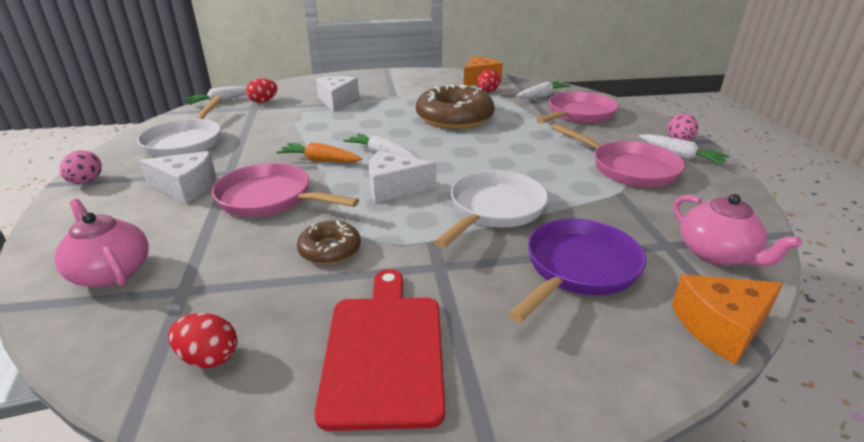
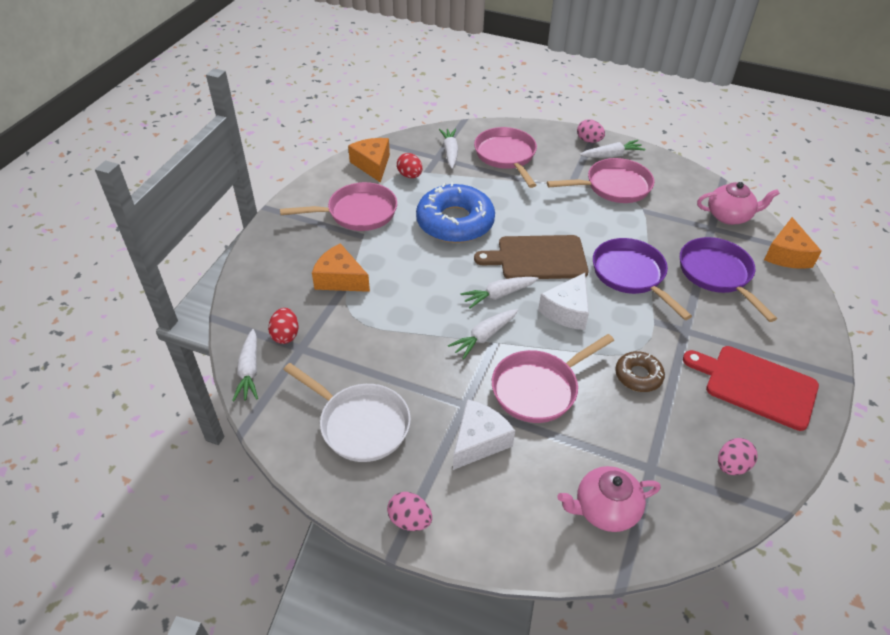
camera: 60 degrees left, 15 degrees up
red egg [168,313,237,368] -> pink egg [718,438,758,475]
orange carrot [276,142,362,162] -> white carrot [448,309,518,359]
white cheese [316,76,359,112] -> orange cheese [312,243,370,292]
brown donut [416,85,495,129] -> blue donut [416,182,495,243]
white pan [434,171,548,248] -> purple pan [593,238,692,320]
none -> pink pan [280,182,397,231]
none -> brown cutting board [474,235,589,279]

